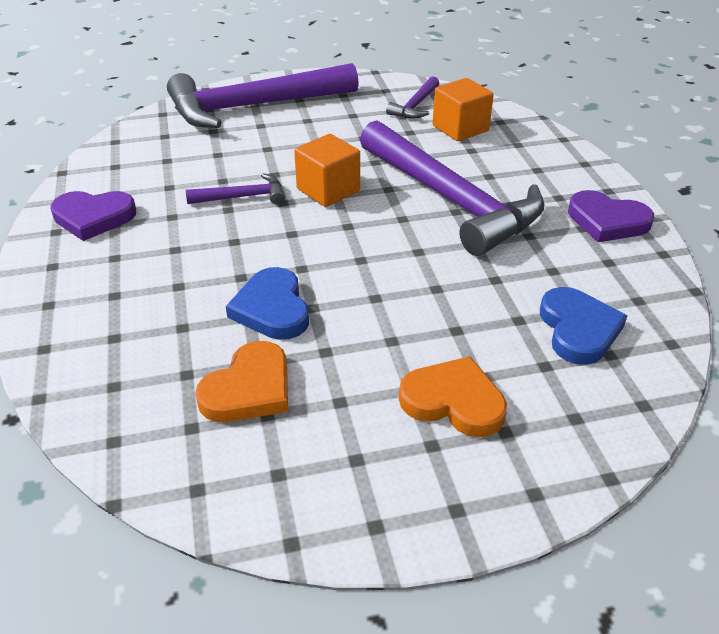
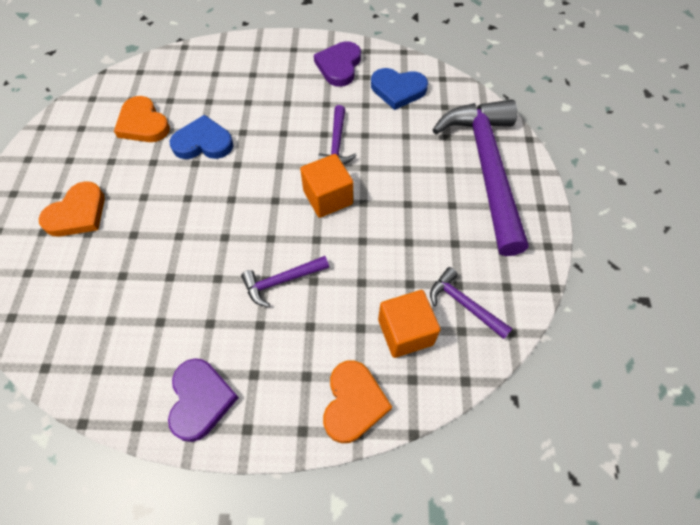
camera: 105 degrees right, 20 degrees up
purple hammer [360,120,544,256] -> purple hammer [241,256,329,307], size x0.43
blue heart [540,287,627,365] -> blue heart moved to [371,68,428,110]
purple heart [568,190,654,242] -> purple heart turned 135 degrees clockwise [168,358,239,442]
none -> orange heart [323,360,392,443]

